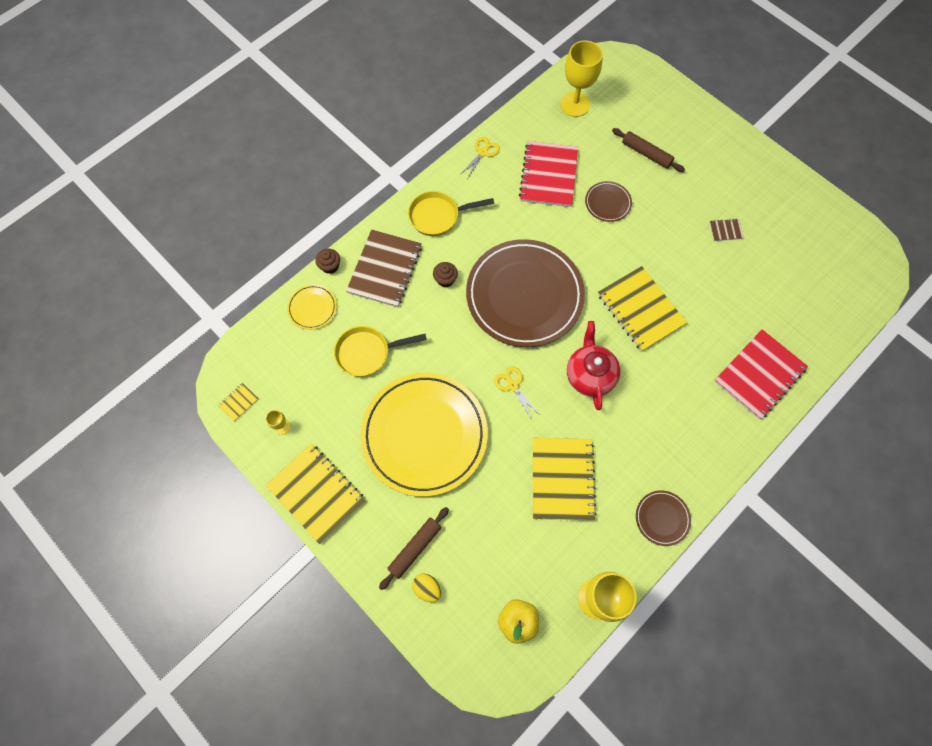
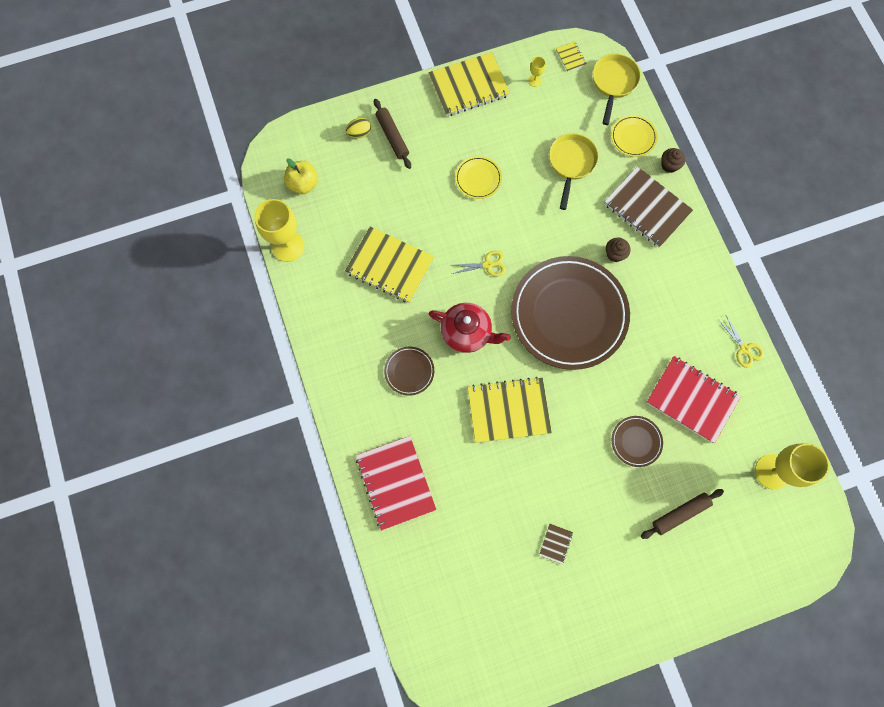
camera: 115 degrees right, 5 degrees up
yellow plate [360,373,488,497] -> yellow plate [455,156,502,199], size x0.42
yellow pan [408,191,494,236] -> yellow pan moved to [592,54,641,125]
brown plate [636,490,691,546] -> brown plate moved to [384,347,434,396]

